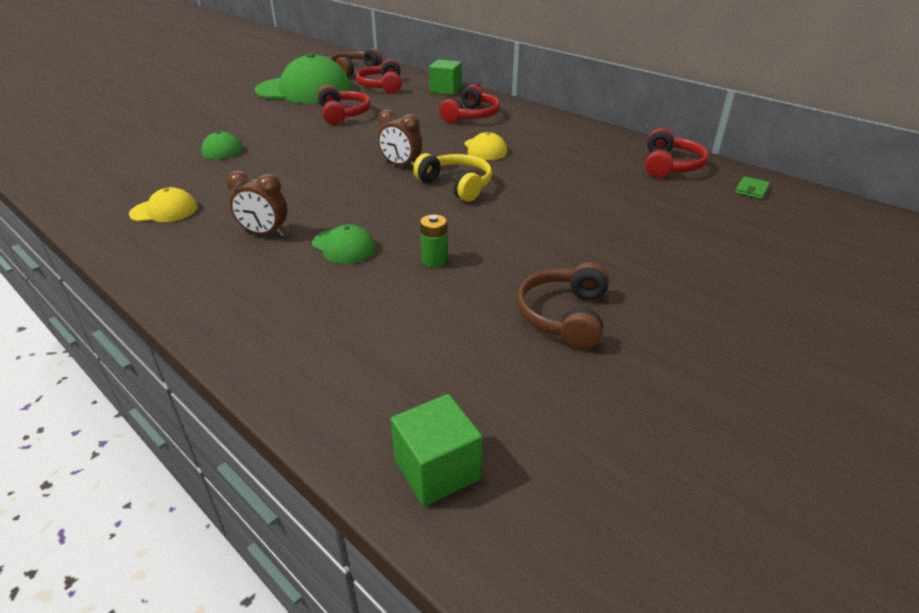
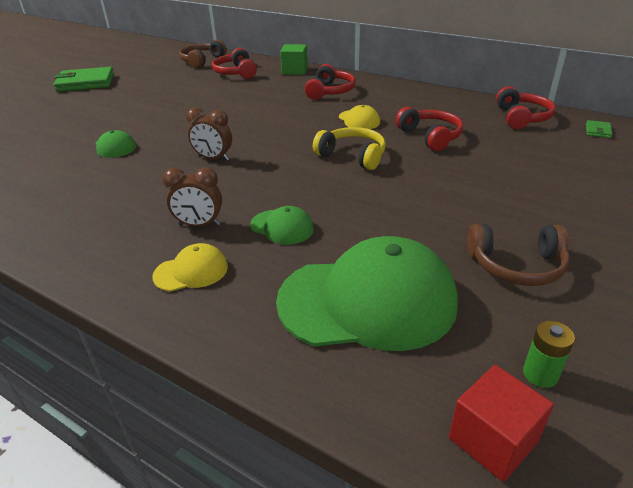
camera: 10 degrees left, 0 degrees up
yellow cap [129,187,198,222] -> yellow cap moved to [152,243,228,291]
green cap [255,53,352,103] -> green cap moved to [276,236,458,351]
red headphones [318,85,371,125] -> red headphones moved to [395,107,463,151]
brown clock [378,110,422,168] -> brown clock moved to [186,107,232,161]
green cube [391,394,483,507] -> red cube [449,365,554,482]
green battery [420,215,448,268] -> green battery moved to [523,321,575,388]
brown headphones [517,262,609,350] -> brown headphones turned 90 degrees counterclockwise [467,224,570,286]
none -> green wallet [54,67,114,92]

